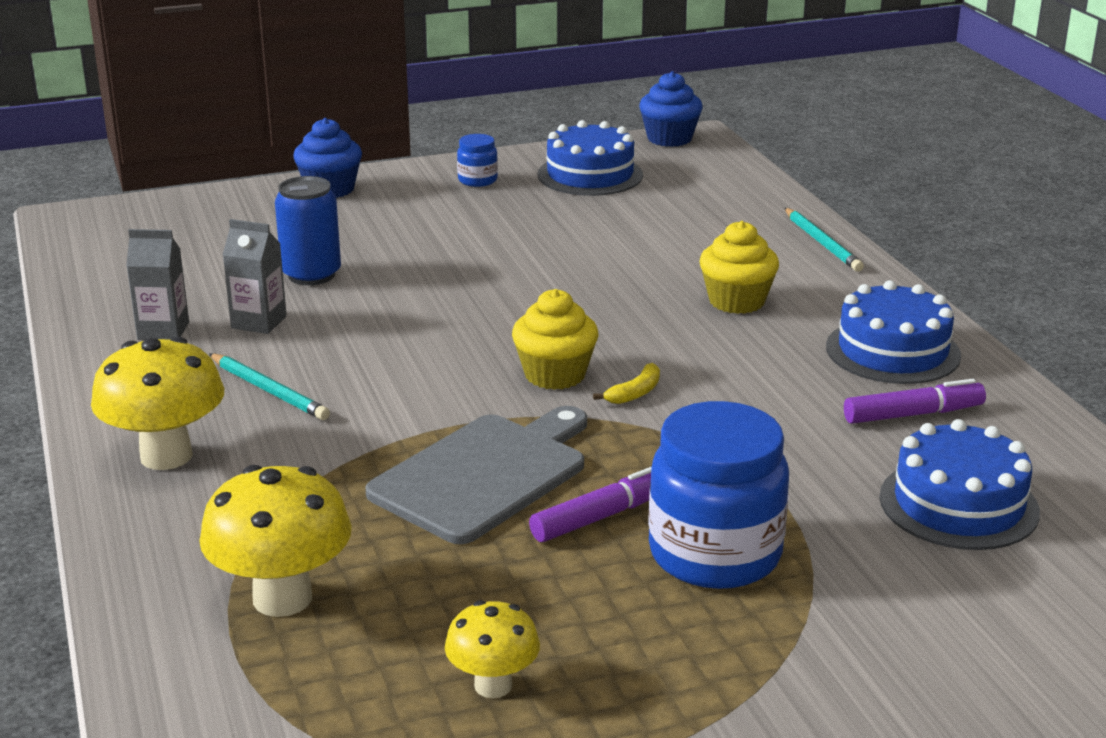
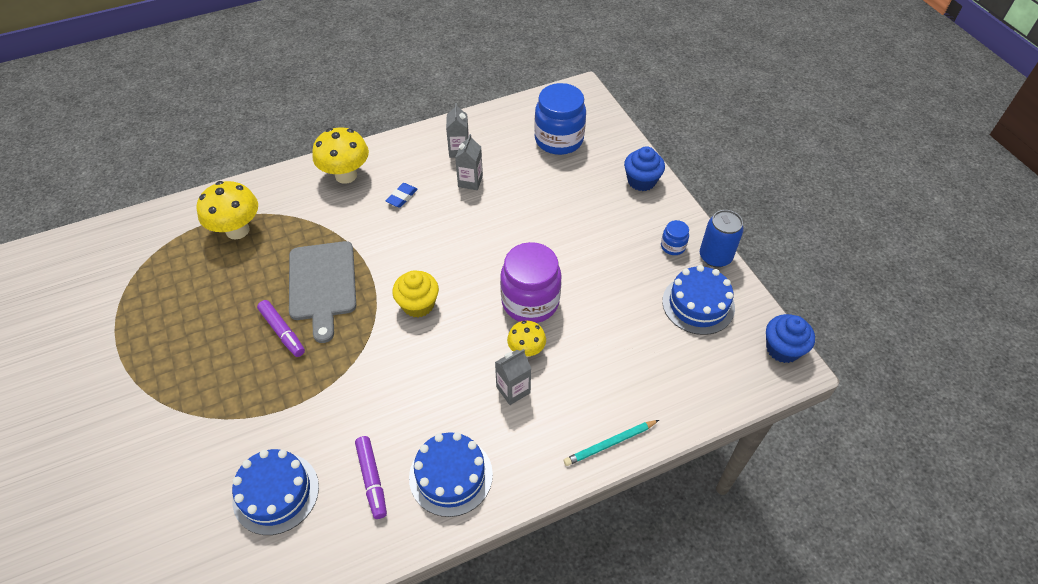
camera: 85 degrees right, 25 degrees up
turquoise pencil [209,353,330,420] -> blue eraser [386,183,418,208]
blue can [275,176,341,285] -> blue can moved to [700,210,744,267]
grey cutting board [365,406,587,544] -> grey cutting board turned 45 degrees clockwise [289,241,356,343]
yellow mushroom [445,600,540,698] -> yellow mushroom moved to [507,321,546,357]
yellow banana [593,363,660,404] -> none
blue jar [648,401,789,589] -> blue jar moved to [534,83,586,155]
yellow cupcake [700,221,779,314] -> grey carton [495,349,531,405]
none -> purple jar [500,242,562,323]

